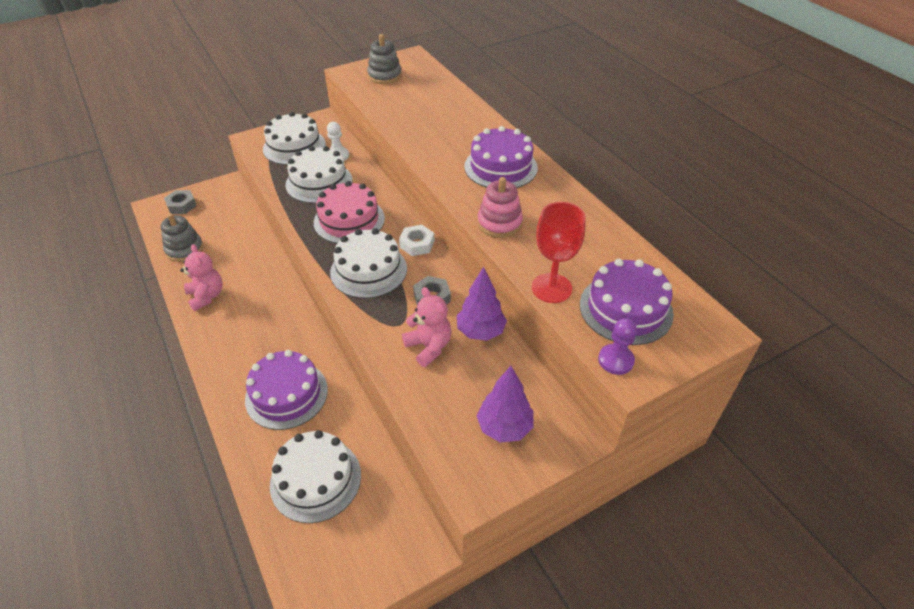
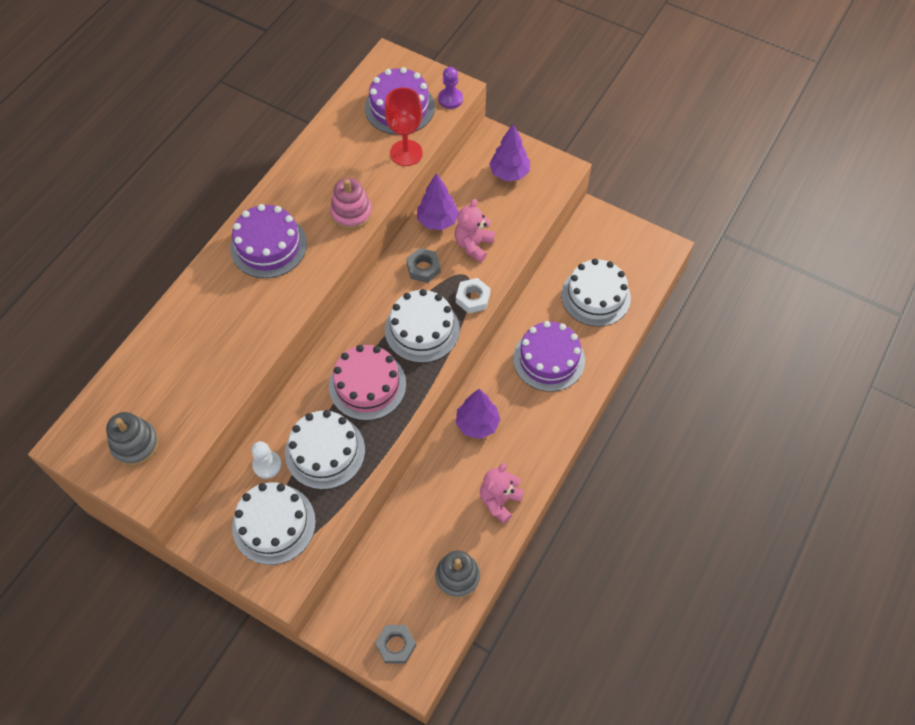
camera: 120 degrees left, 15 degrees up
white nut [399,225,435,256] -> white nut moved to [456,278,491,314]
none -> purple tree [456,389,501,439]

